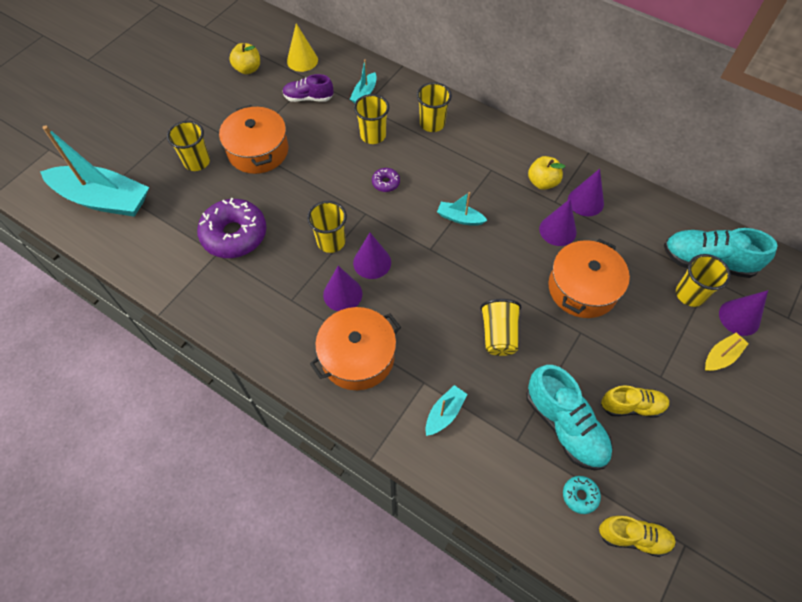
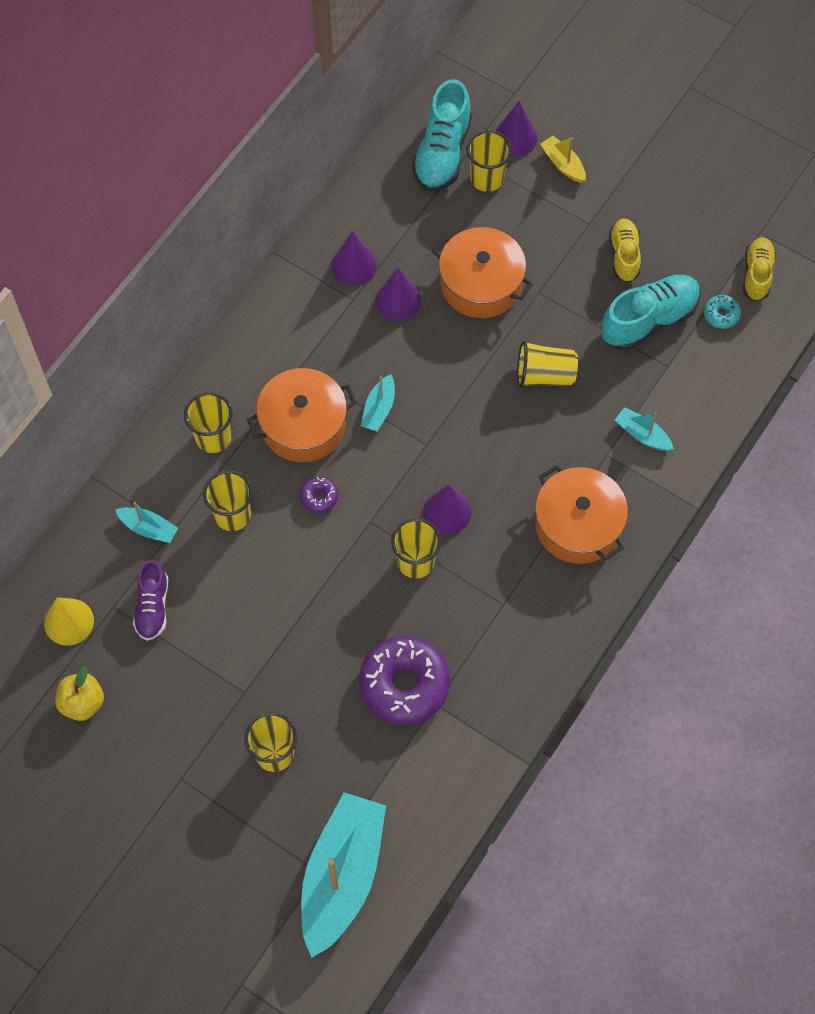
camera: 90 degrees left, 5 degrees up
orange pot [219,105,288,174] -> orange pot moved to [247,368,357,462]
purple cone [323,266,363,311] -> none
yellow apple [528,156,565,190] -> none

